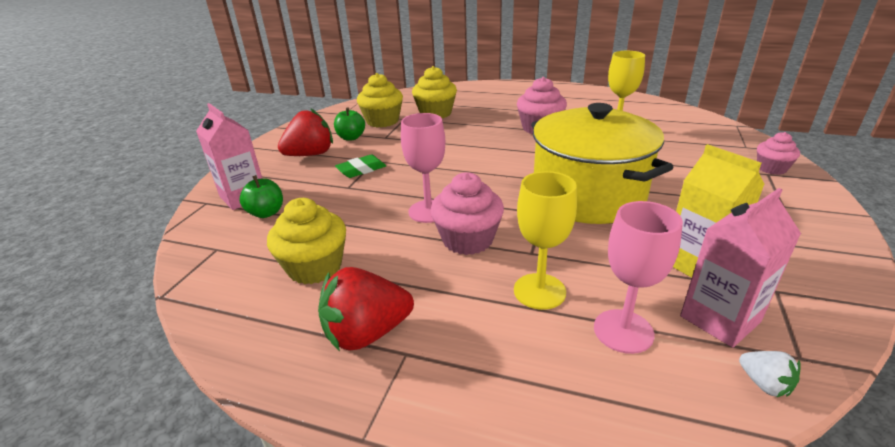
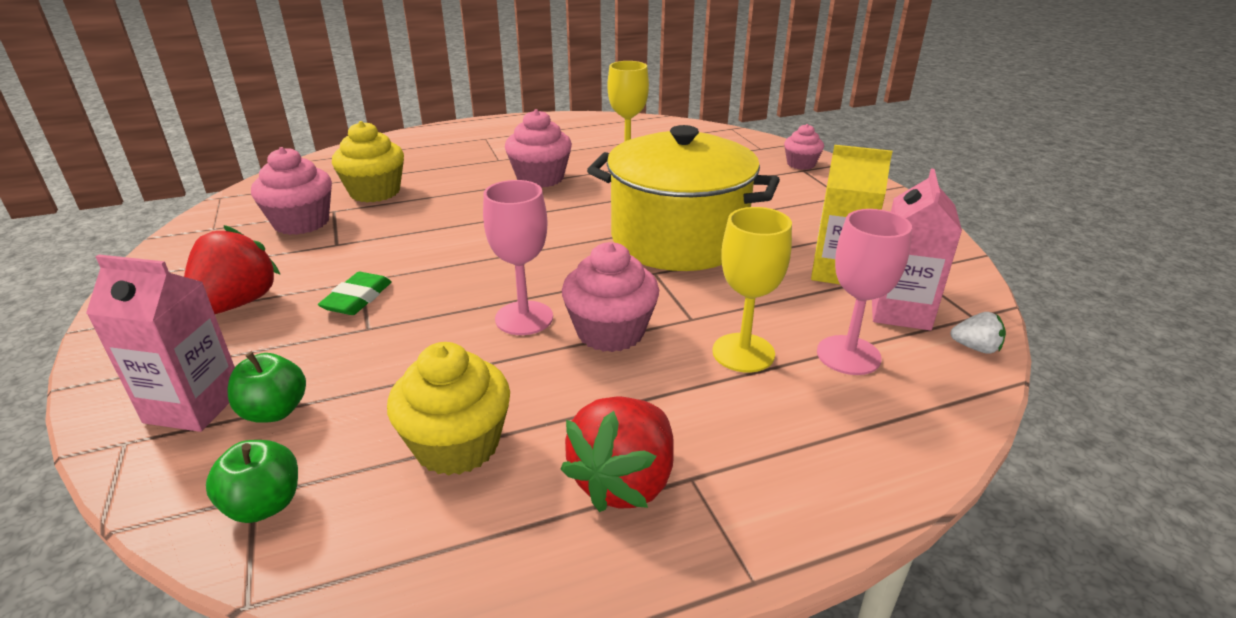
camera: 40 degrees left, 0 degrees up
green apple [334,107,365,141] -> green apple moved to [206,440,298,523]
yellow cupcake [357,73,403,127] -> pink cupcake [251,147,332,235]

